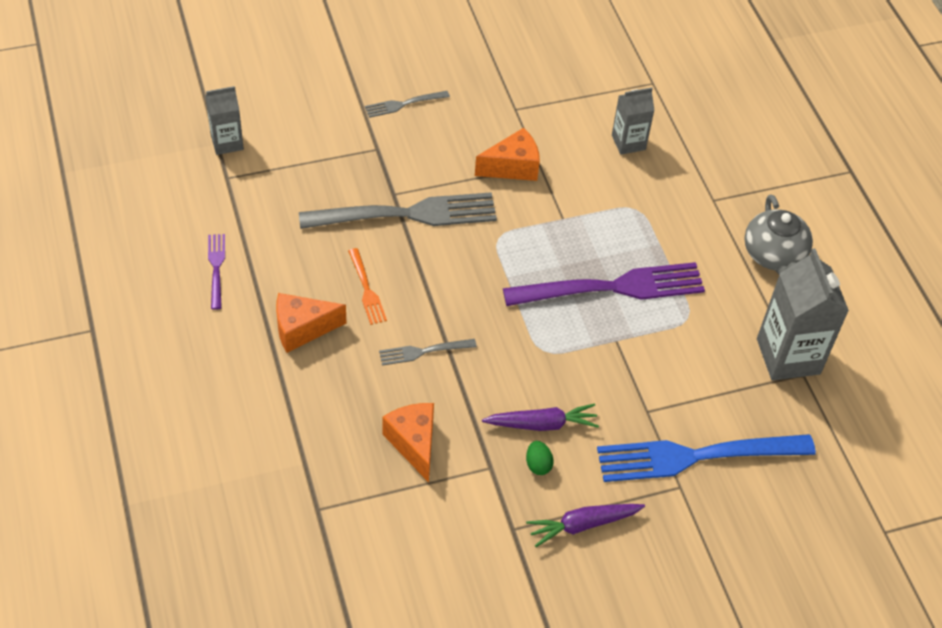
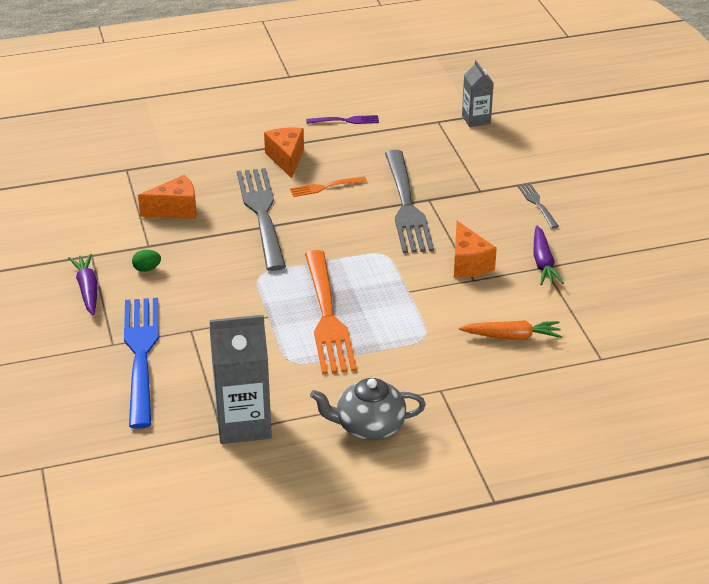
camera: 95 degrees right, 15 degrees down
grey fork [379,339,477,366] -> grey fork [237,168,286,271], size x2.16
purple carrot [482,404,599,431] -> purple carrot moved to [534,226,564,285]
purple fork [503,262,705,306] -> orange fork [305,250,357,374]
grey carton [612,87,655,155] -> orange carrot [459,320,562,340]

